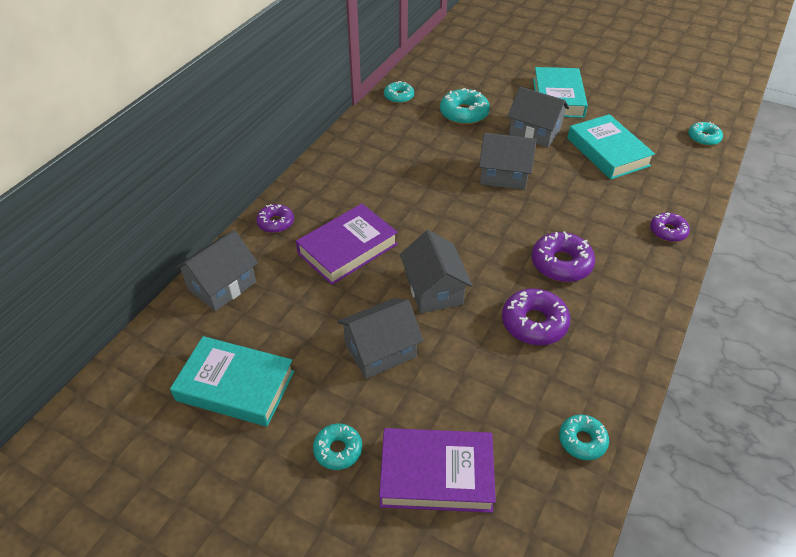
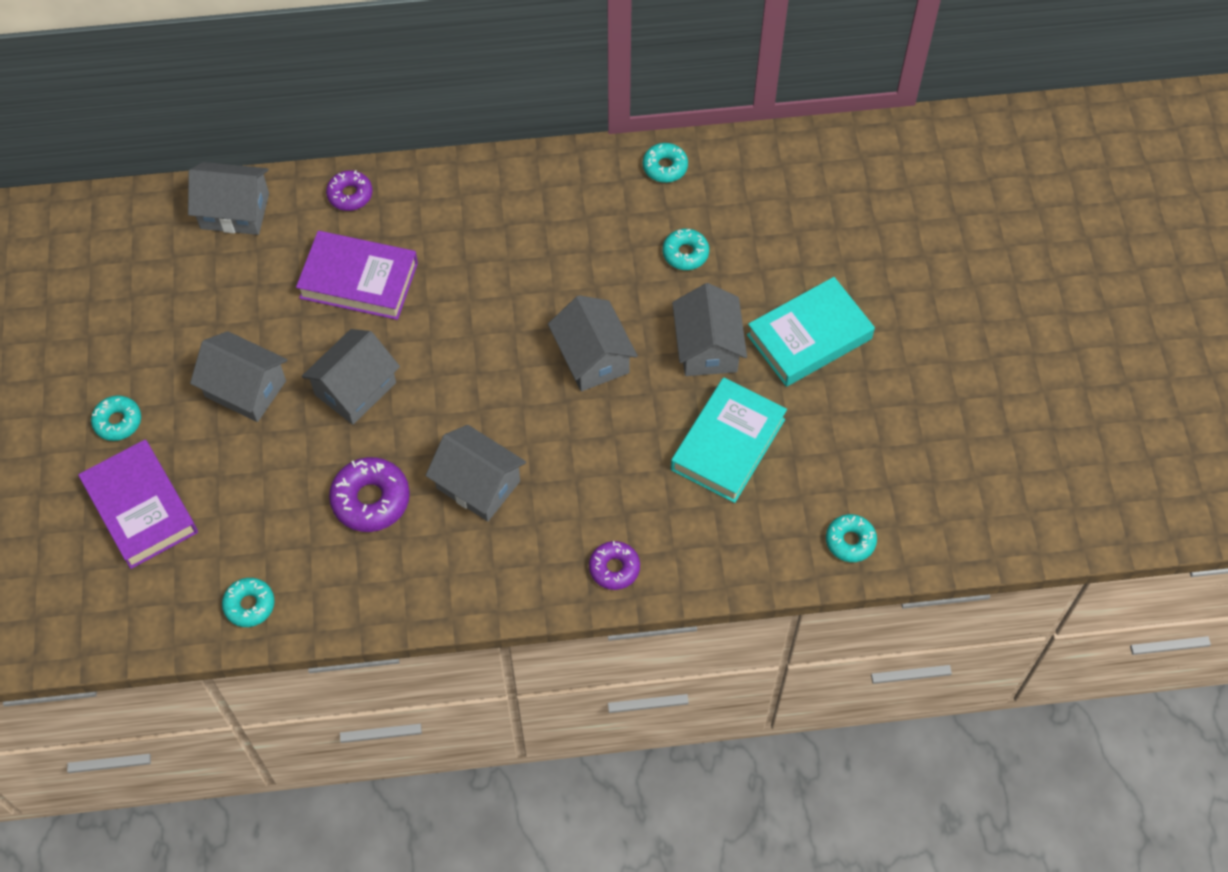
camera: 55 degrees right, 15 degrees up
turquoise book [170,336,295,427] -> none
turquoise donut [440,88,490,125] -> turquoise donut [663,229,709,270], size x0.63
purple donut [531,231,595,282] -> grey house [425,425,526,521]

